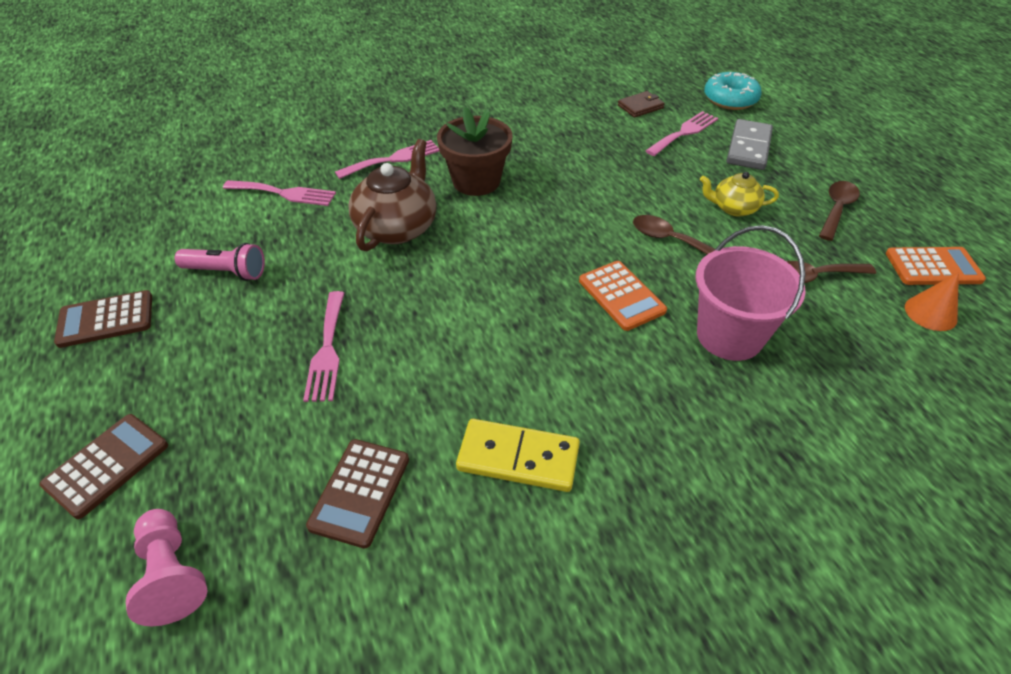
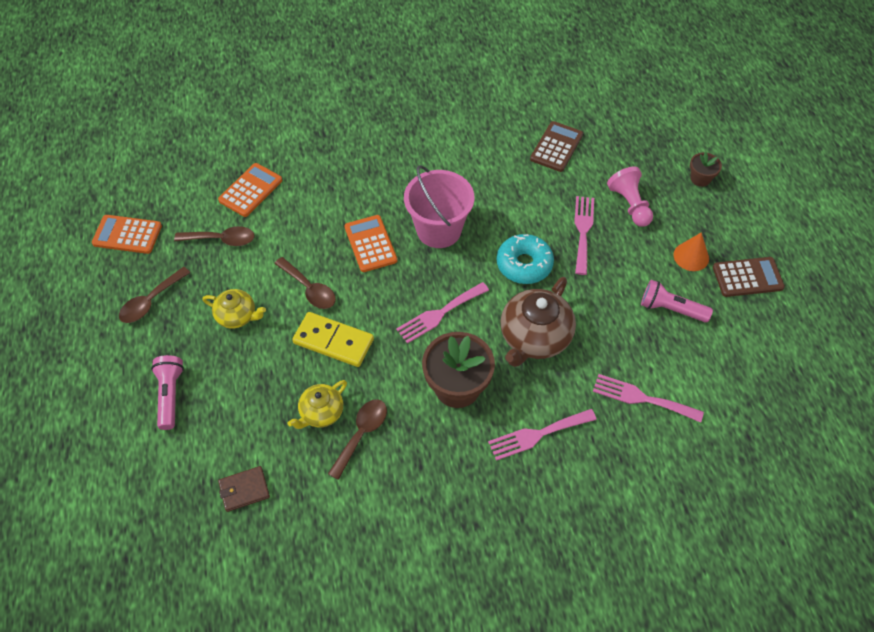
camera: 170 degrees left, 10 degrees up
brown calculator [40,414,168,519] -> brown flower pot [690,152,722,187]
pink pawn [126,509,207,626] -> pink pawn moved to [607,167,653,227]
yellow domino [456,419,580,492] -> yellow domino moved to [292,312,374,367]
pink fork [645,111,718,156] -> pink fork moved to [396,282,489,344]
pink bucket [695,225,806,361] -> pink bucket moved to [404,165,474,248]
turquoise donut [704,72,762,110] -> turquoise donut moved to [497,234,554,284]
grey domino [726,119,773,170] -> pink flashlight [151,355,184,430]
orange cone [905,272,959,331] -> orange cone moved to [674,232,709,271]
none -> orange calculator [218,163,282,217]
none -> yellow teapot [287,380,347,429]
none -> brown spoon [328,399,387,480]

